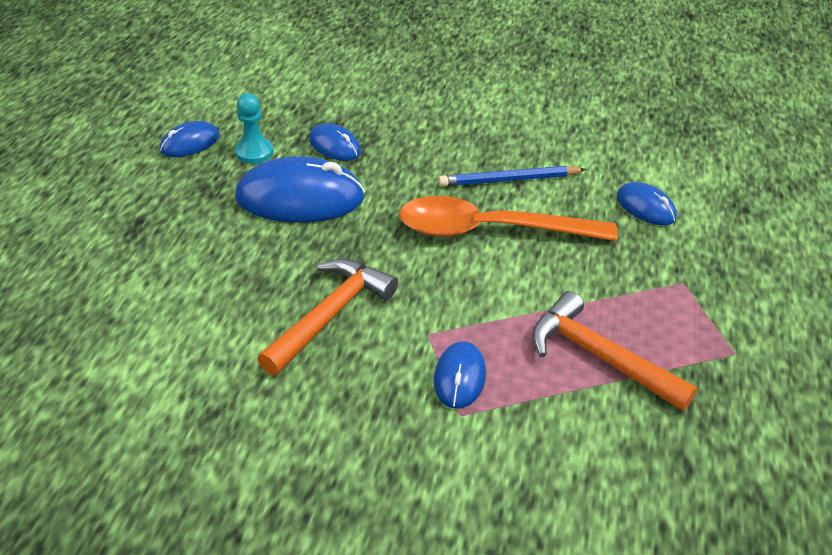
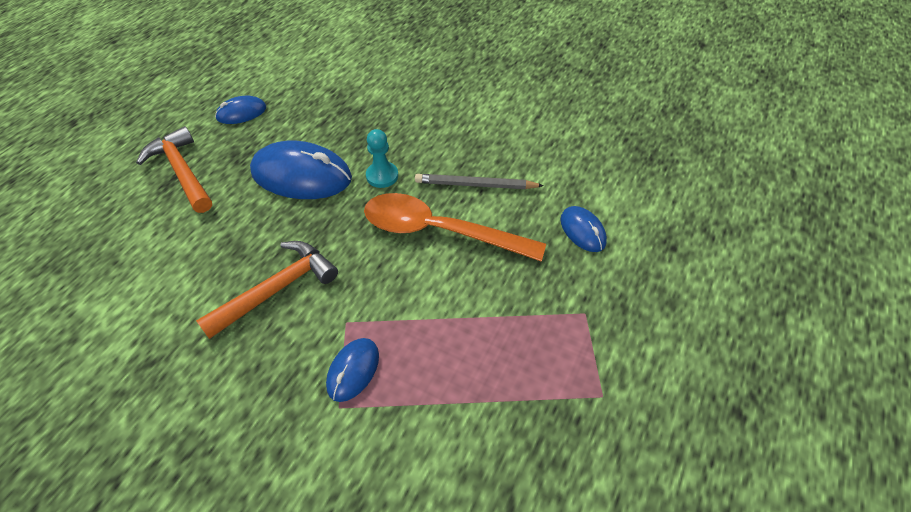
camera: 15 degrees right, 10 degrees up
turquoise pawn [235,93,273,164] -> turquoise pawn moved to [366,129,398,188]
blue mouse [309,123,361,161] -> none
blue pencil [438,166,586,187] -> grey pencil [415,174,544,189]
orange hammer [532,291,698,411] -> orange hammer moved to [136,126,212,213]

